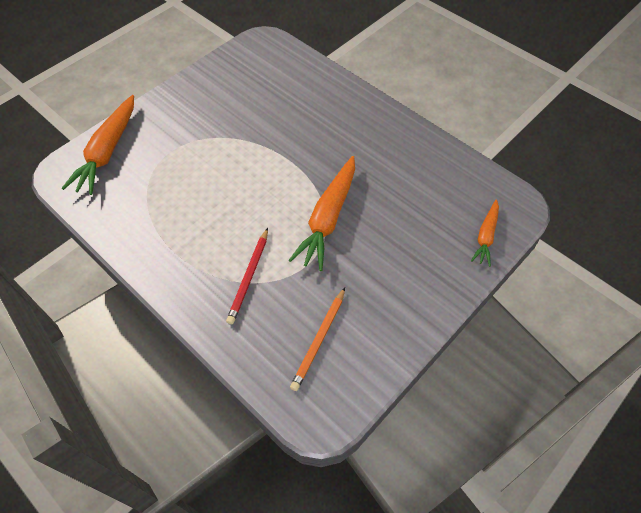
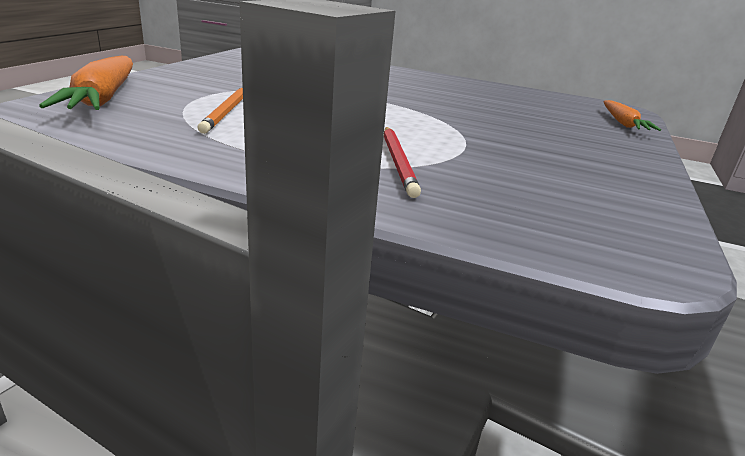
camera: 25 degrees left, 30 degrees down
orange carrot [289,156,355,271] -> none
orange pencil [290,288,345,391] -> orange pencil moved to [197,88,243,134]

